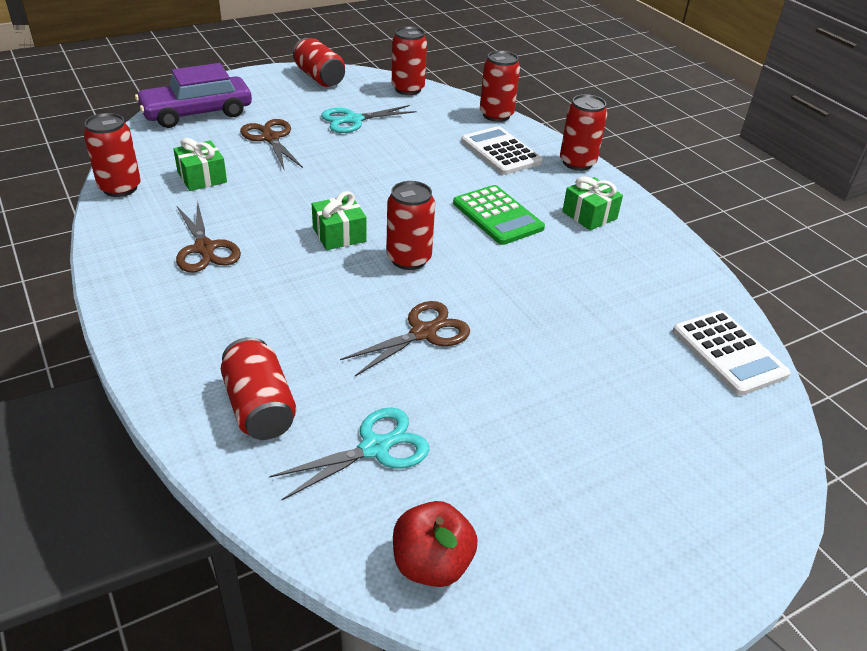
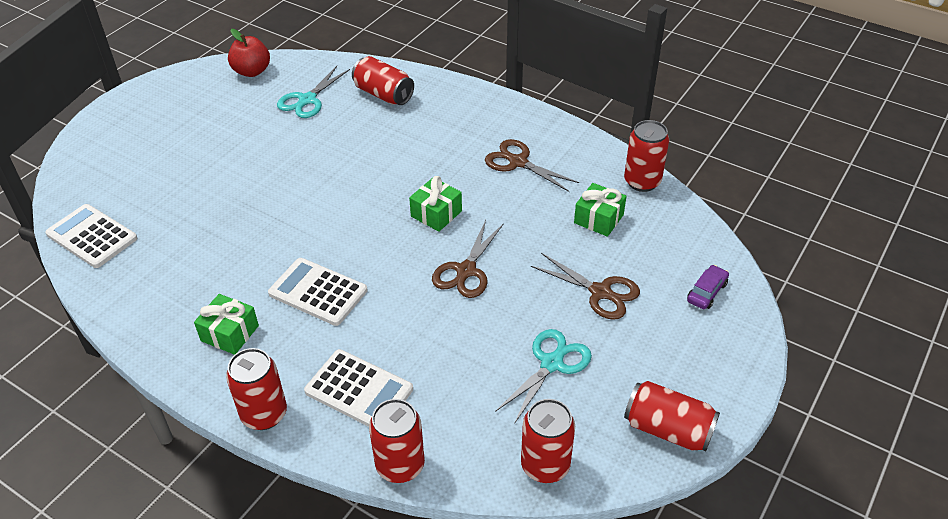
camera: 155 degrees right, 5 degrees up
purple car [135,63,252,128] -> purple car [687,265,729,309], size x0.45
brown scissors [340,301,470,376] -> brown scissors moved to [432,220,504,298]
red can [386,181,435,270] -> none
green calculator [453,185,545,245] -> white calculator [268,258,367,326]

